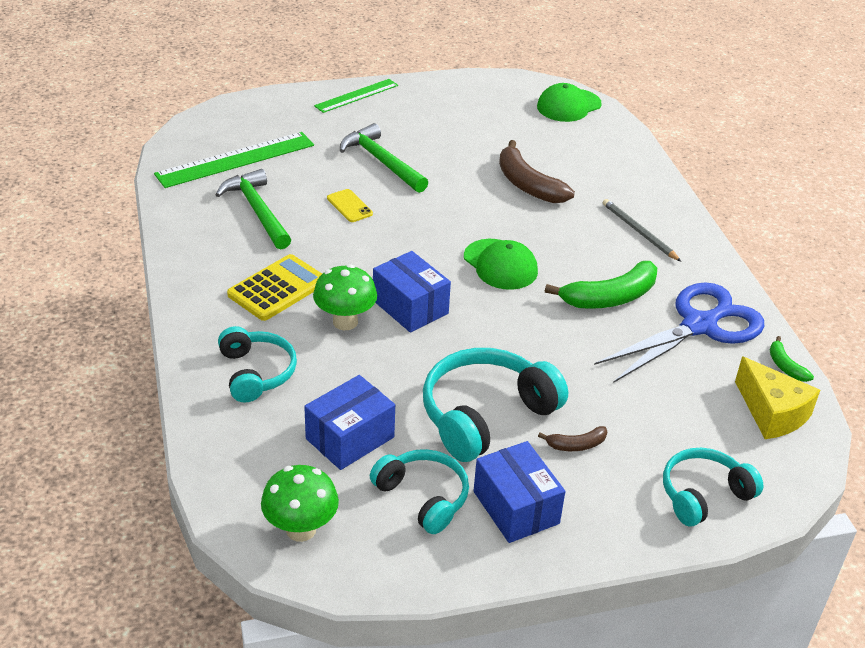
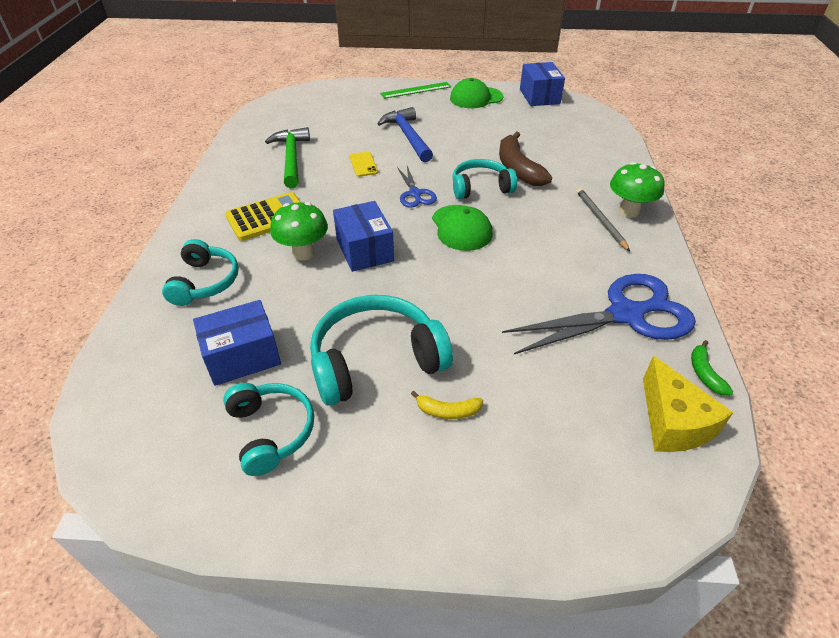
camera: 20 degrees right, 5 degrees up
green ruler [154,132,314,188] -> none
green mushroom [261,465,339,542] -> green mushroom moved to [610,162,665,218]
green hammer [340,123,428,193] -> blue hammer [377,107,433,162]
blue box [474,441,566,543] -> blue box moved to [520,62,565,106]
green cap [537,83,601,122] -> green cap moved to [450,78,503,108]
brown banana [538,426,607,451] -> yellow banana [411,391,483,419]
green banana [545,261,657,309] -> none
turquoise headphones [663,448,763,527] -> turquoise headphones moved to [452,159,517,199]
none -> blue scissors [397,166,437,208]

